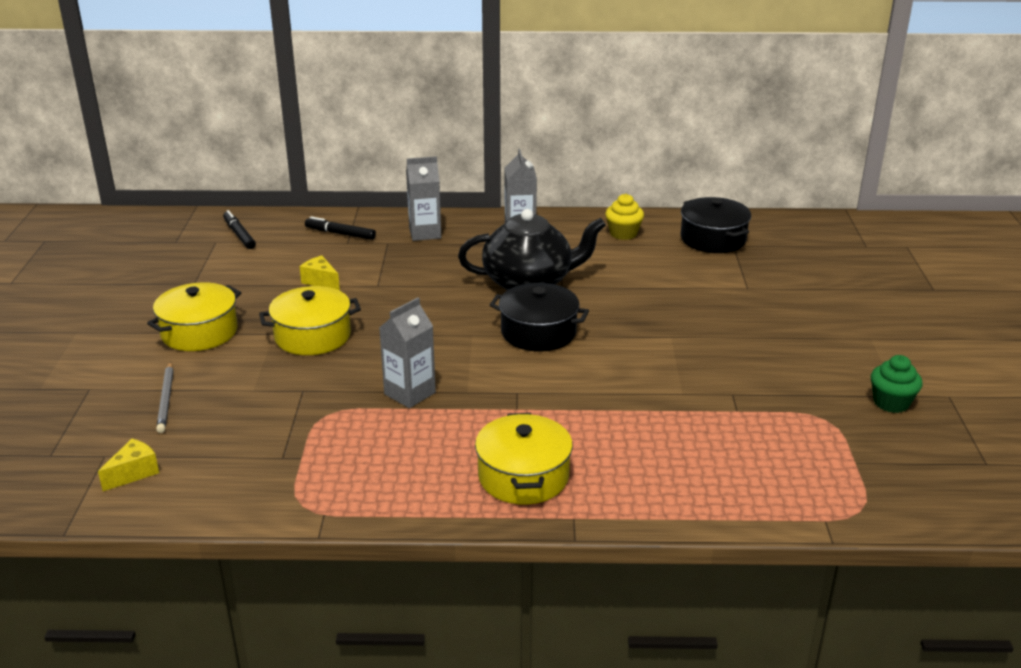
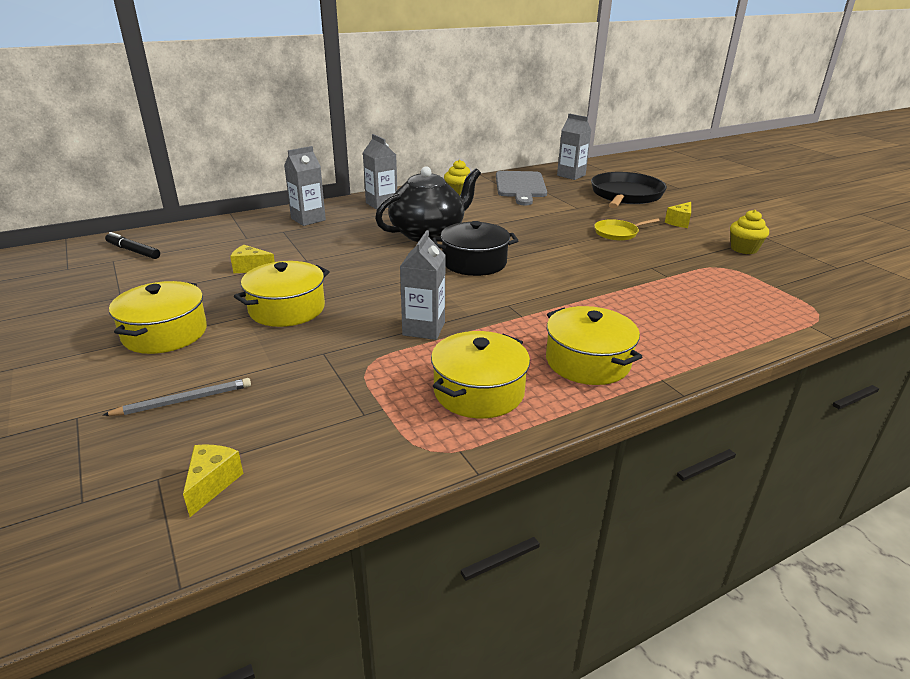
camera: 30 degrees left, 0 degrees up
grey pencil [156,361,174,433] -> grey pencil turned 75 degrees counterclockwise [103,378,251,416]
black marker [305,216,376,240] -> none
black pot [680,197,751,253] -> grey cutting board [496,171,547,205]
green cupcake [871,355,923,413] -> yellow cupcake [730,210,769,254]
none -> yellow pot [431,331,530,419]
none -> grey carton [557,114,591,180]
none -> black pan [591,172,667,208]
none -> yellow pan [594,218,660,241]
none -> yellow cheese [665,202,691,228]

